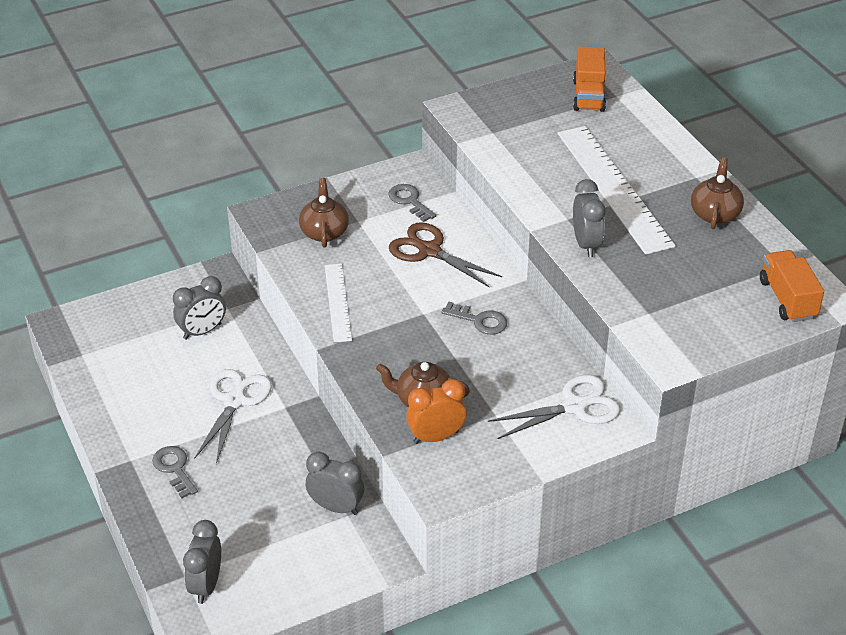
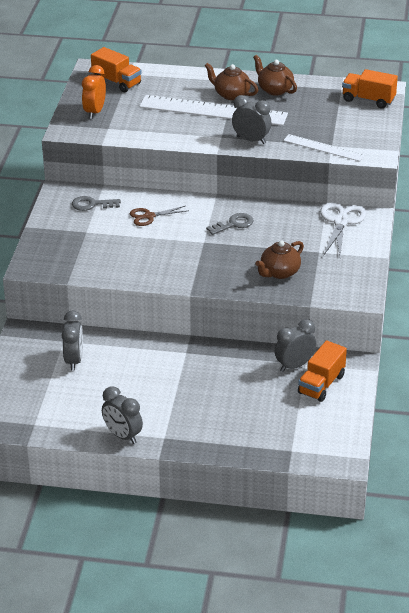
camera: 55 degrees left, 5 degrees down
grey key [152,446,198,499] -> none
grey clock [183,520,221,604] -> grey clock moved to [102,386,143,444]
white scissors [194,369,272,464] -> none
brown teapot [299,178,349,248] -> brown teapot moved to [205,63,258,100]
white ruler [325,264,352,342] -> white ruler moved to [283,134,365,161]
brown scissors [389,222,502,288] -> brown scissors [130,206,189,226], size x0.65
orange clock [406,379,467,444] -> orange clock moved to [82,65,106,119]
none -> orange truck [298,340,347,402]

